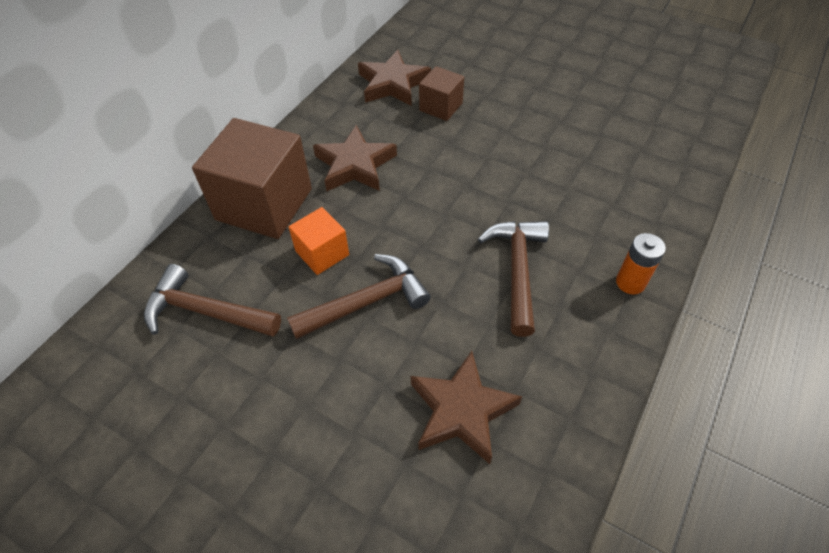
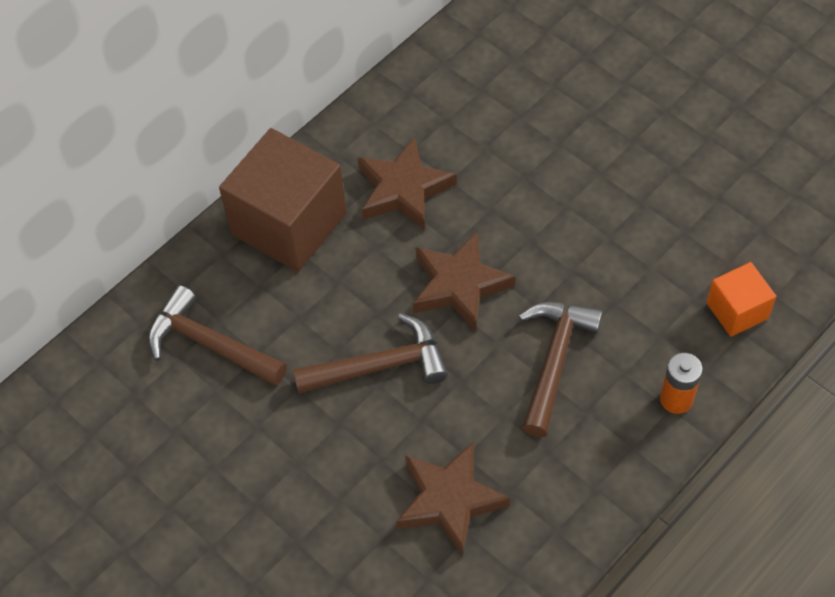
camera: 15 degrees right, 5 degrees up
orange cube [289,207,349,275] -> orange cube moved to [706,262,776,337]
brown star [358,50,431,106] -> brown star moved to [413,231,516,331]
brown cube [419,66,464,121] -> none

